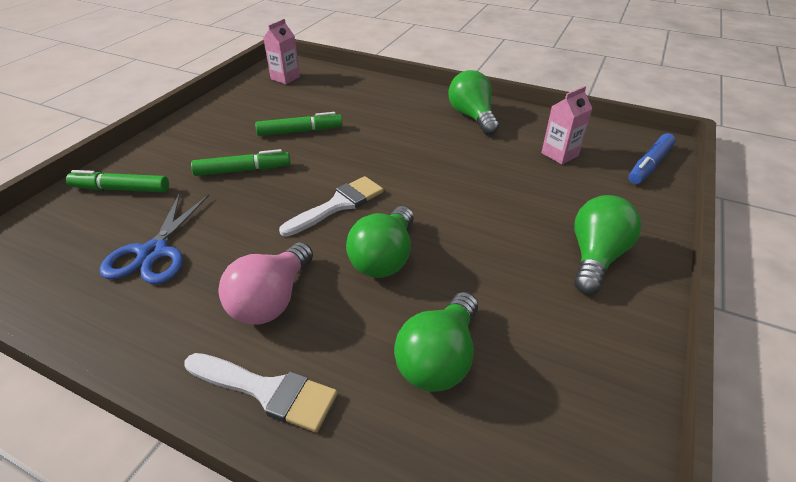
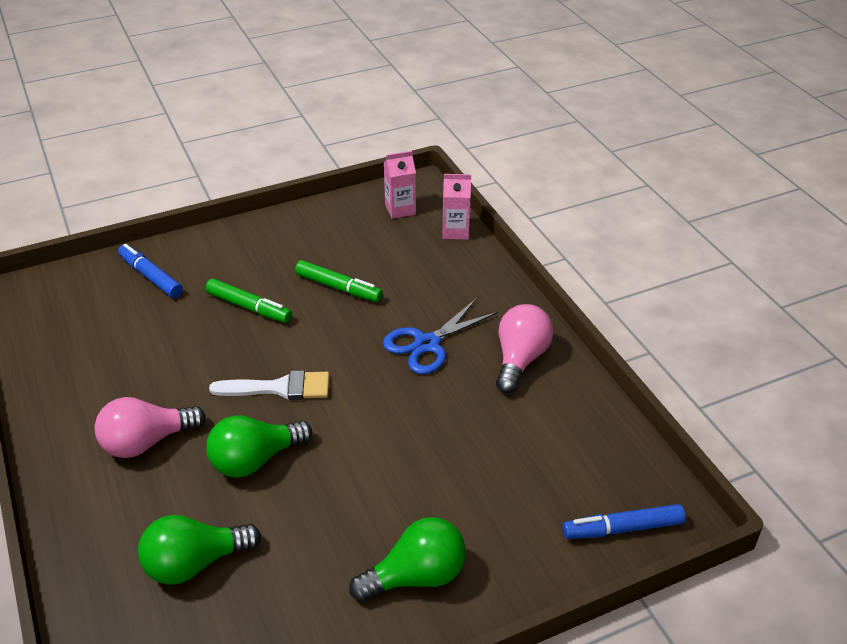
camera: 40 degrees right, 0 degrees up
green marker [66,170,169,192] -> blue marker [118,244,183,298]
blue scissors [100,193,209,284] -> blue scissors moved to [383,298,498,374]
white brush [185,353,338,433] -> none
green light bulb [448,70,499,135] -> pink light bulb [496,304,554,394]
pink carton [541,86,592,164] -> pink carton moved to [442,174,471,240]

